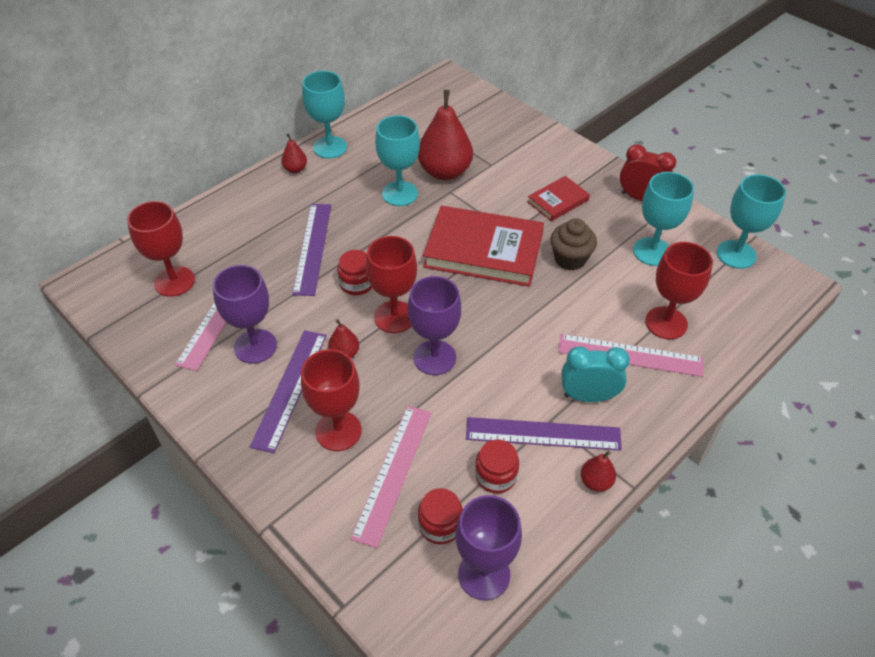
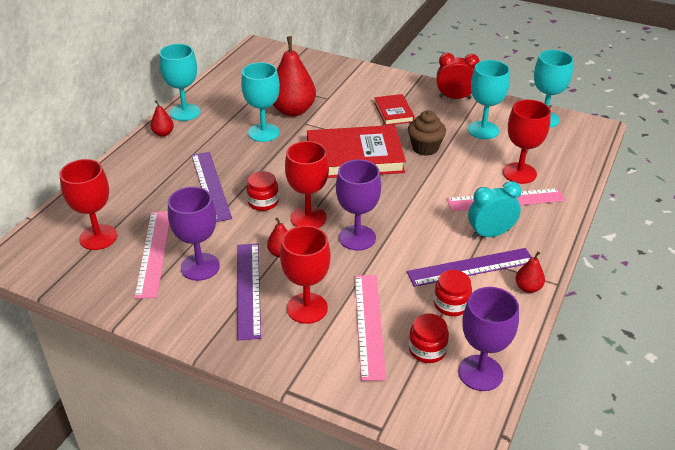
camera: 20 degrees left, 10 degrees down
red book [527,176,590,221] -> red book turned 45 degrees counterclockwise [374,94,415,126]

